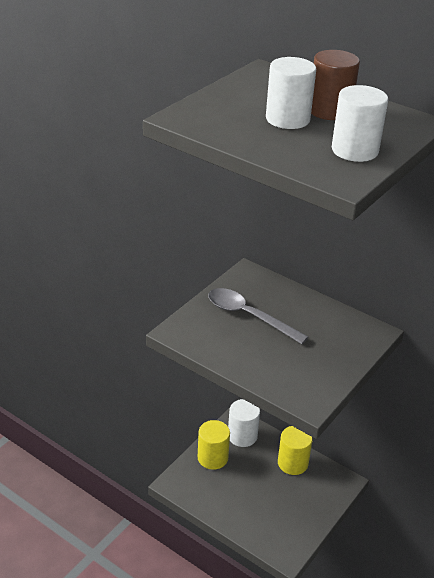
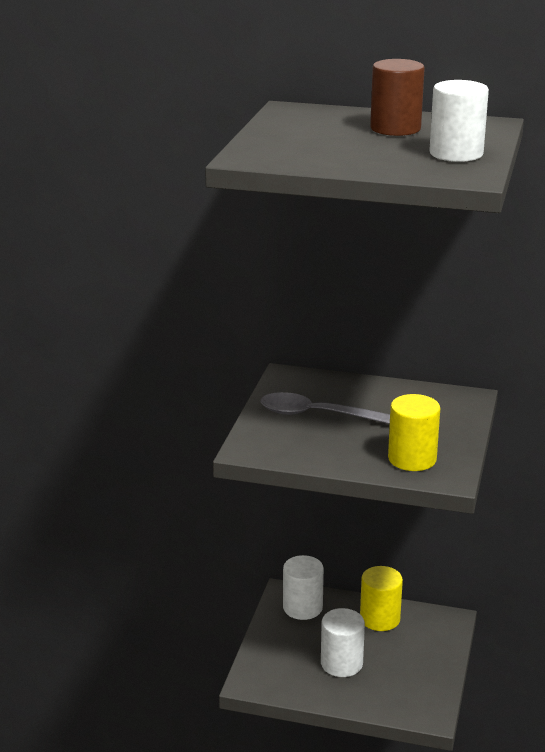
camera: 20 degrees left, 10 degrees down
yellow cylinder [198,420,230,470] -> yellow cylinder moved to [388,394,440,471]
white cylinder [266,57,316,129] -> white cylinder moved to [321,608,365,677]

